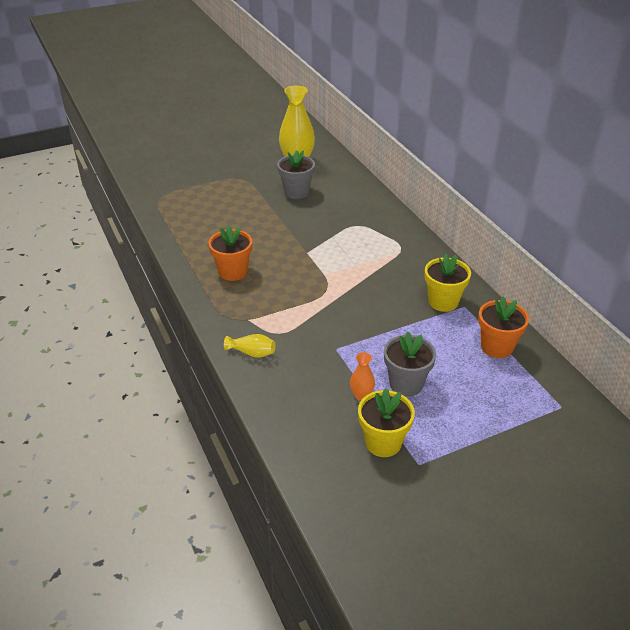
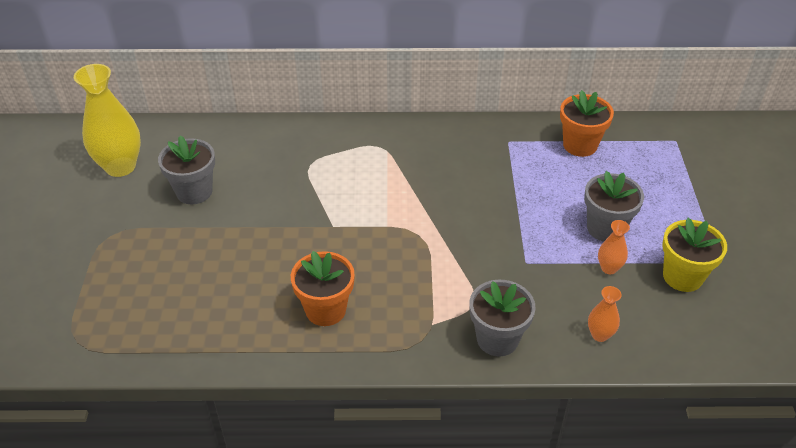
camera: 65 degrees left, 5 degrees up
yellow vase [224,334,276,358] -> grey flower pot [470,280,536,357]
yellow flower pot [425,254,471,312] -> none
none -> orange vase [588,286,622,342]

